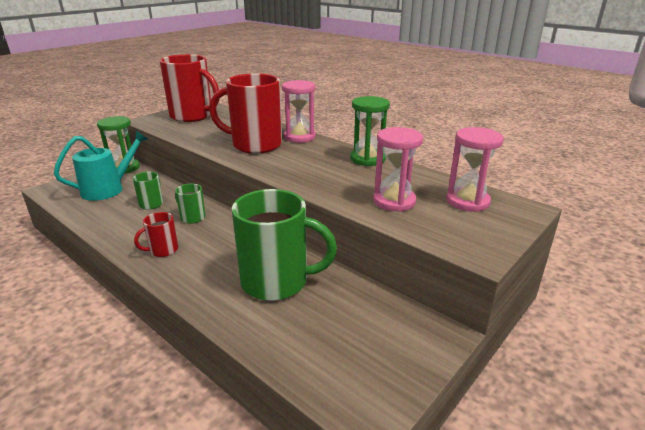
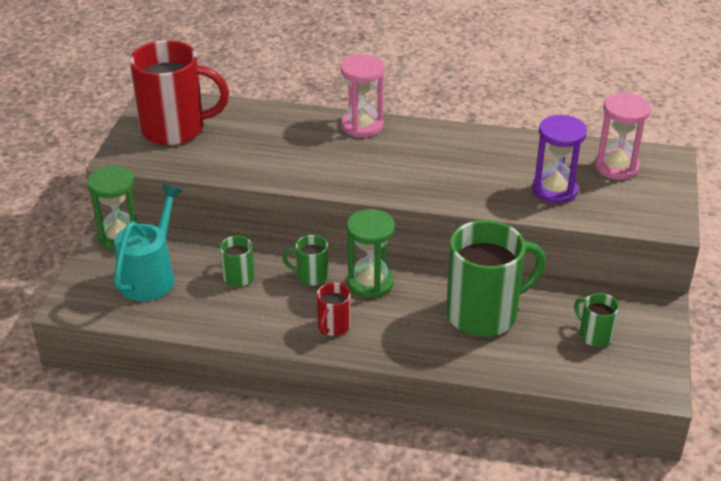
camera: 30 degrees left, 10 degrees up
red mug [209,73,282,154] -> none
green hourglass [350,96,390,166] -> green hourglass moved to [347,209,395,298]
pink hourglass [373,127,423,212] -> purple hourglass [532,115,587,204]
none -> green mug [574,293,619,347]

